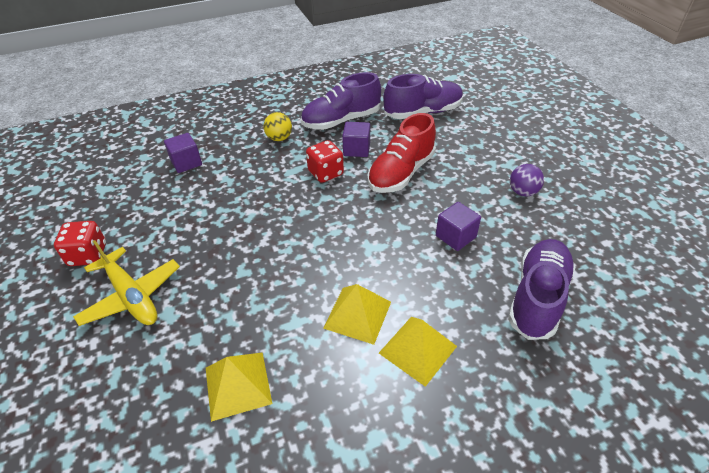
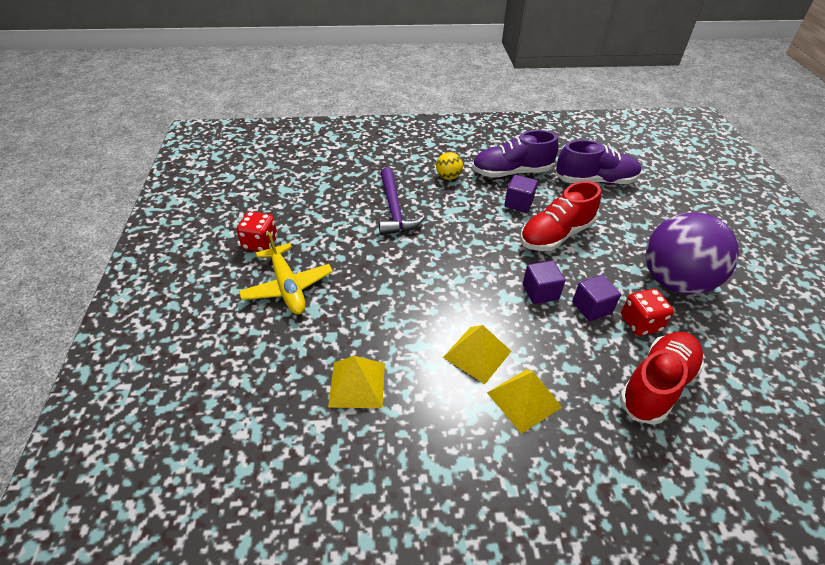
camera: 15 degrees right, 0 degrees up
purple cube [164,133,202,173] -> purple cube moved to [523,260,566,304]
red dice [306,140,344,183] -> red dice moved to [621,289,674,336]
purple shoe [508,239,575,340] -> red shoe [619,332,704,425]
purple ball [510,164,544,197] -> purple ball [645,212,739,295], size x2.41
none -> purple hammer [379,167,424,235]

